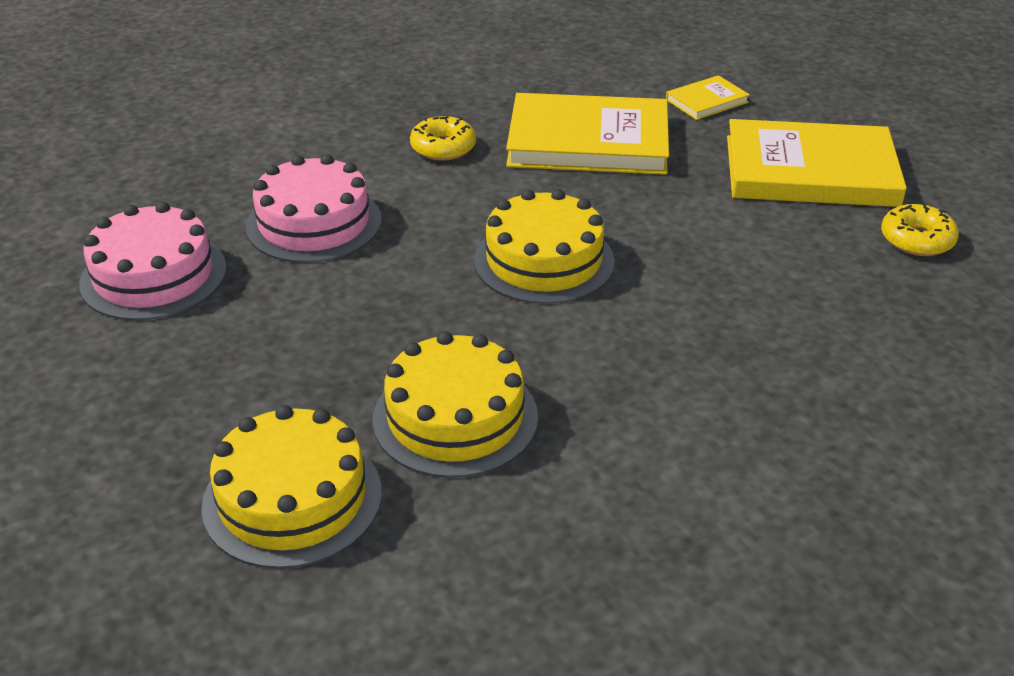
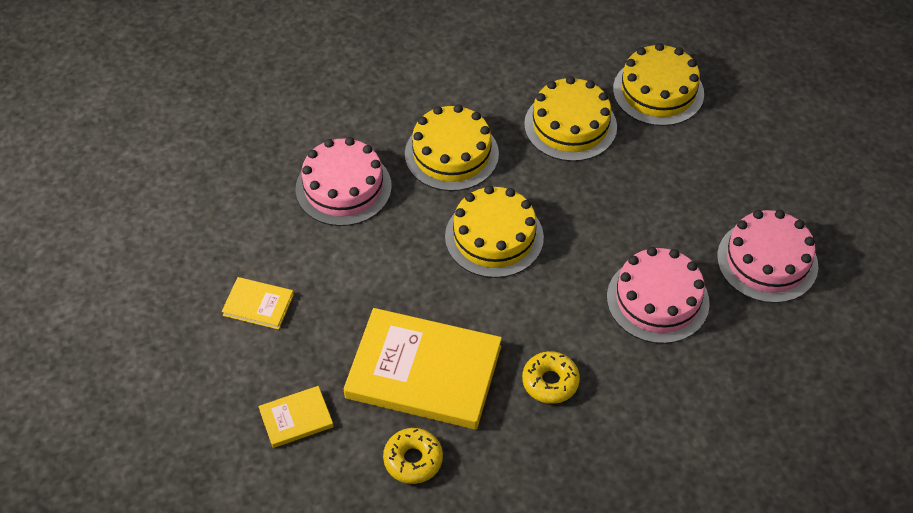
camera: 170 degrees left, 15 degrees up
yellow book [727,119,907,207] -> yellow book [222,277,294,330], size x0.46
yellow donut [881,202,959,256] -> yellow donut moved to [383,428,443,484]
none -> pink cake [296,137,392,226]
none -> yellow cake [405,104,499,191]

